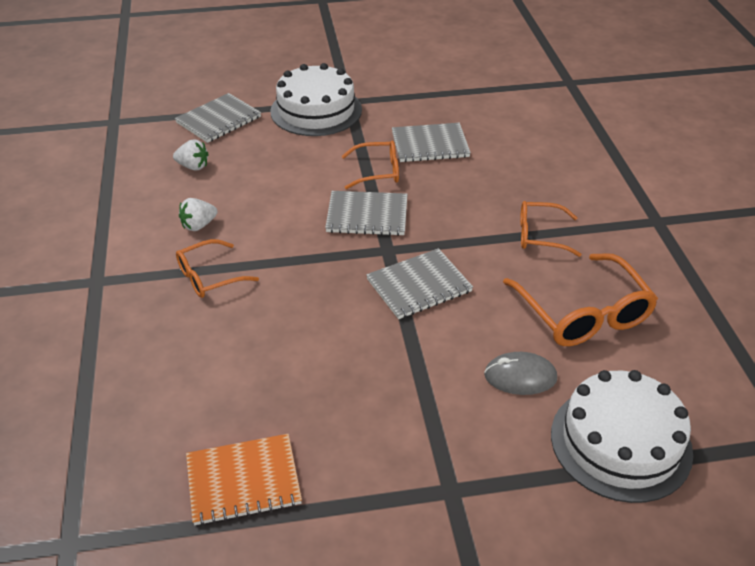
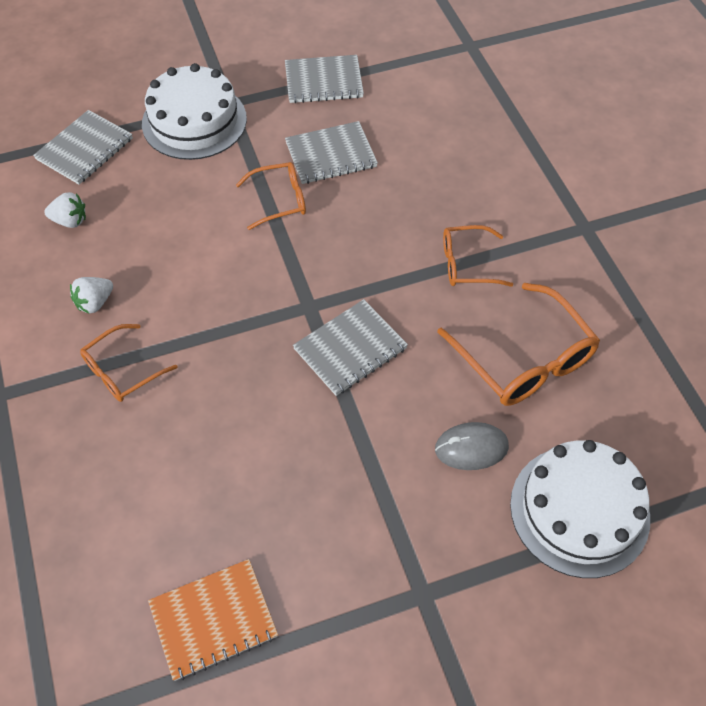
camera: 10 degrees left, 15 degrees up
grey notebook [325,191,407,236] -> grey notebook moved to [285,55,364,103]

